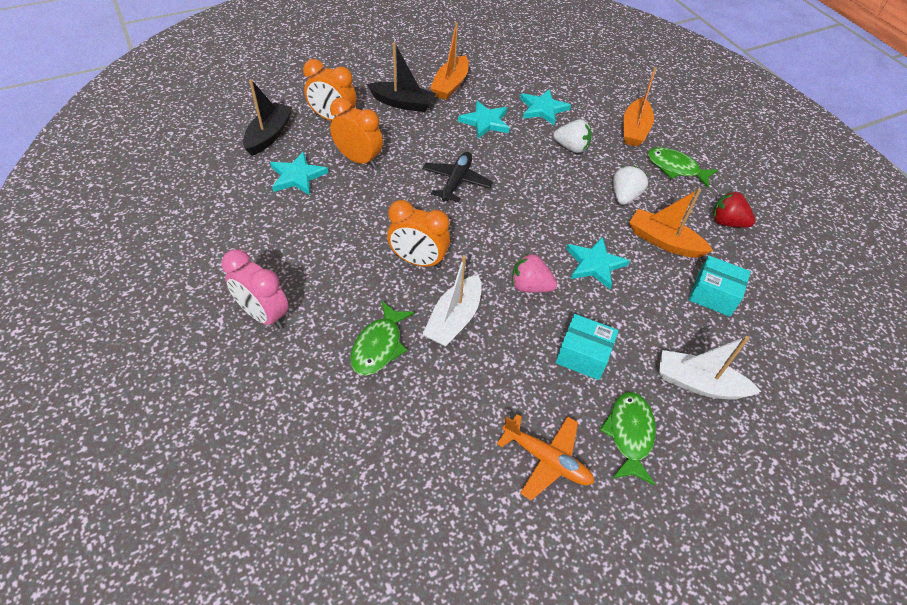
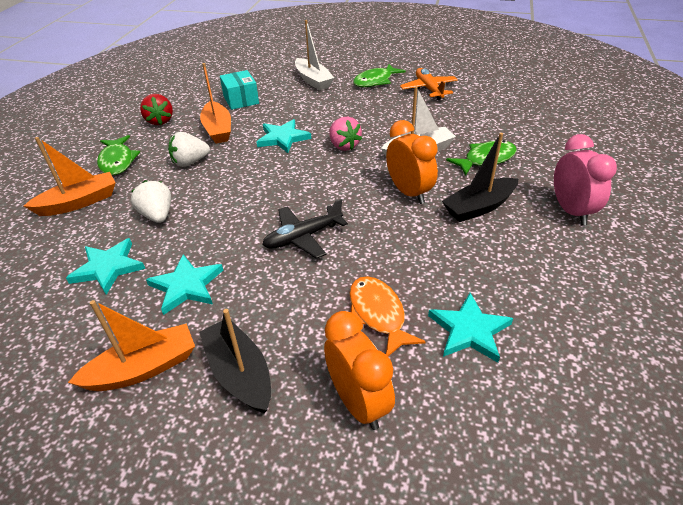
camera: 135 degrees left, 10 degrees down
black boat [243,79,292,156] -> black boat moved to [442,133,518,222]
orange clock [330,97,383,168] -> orange fish [349,276,426,356]
turquoise box [555,314,619,380] -> none

